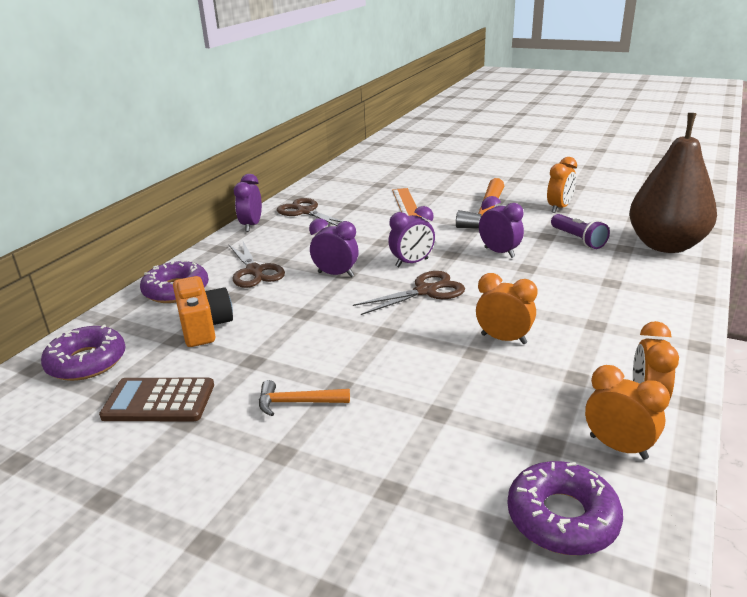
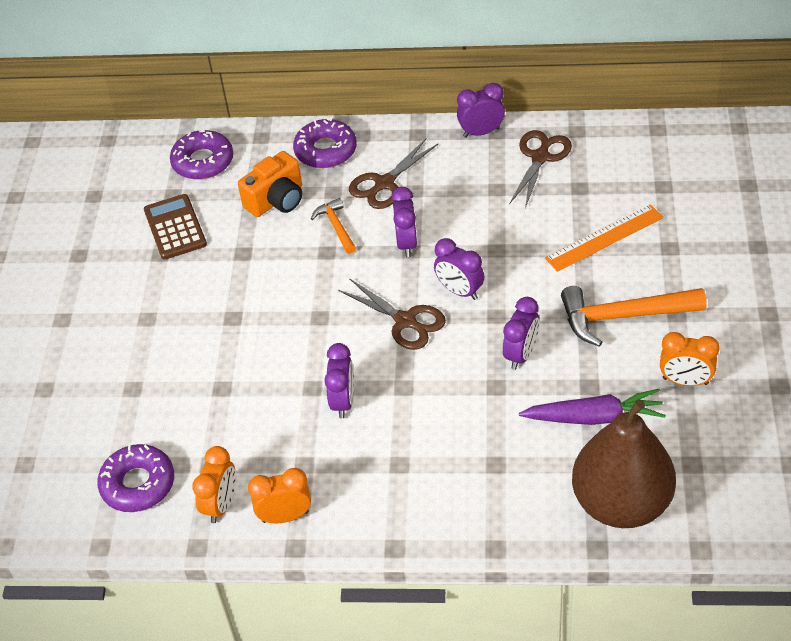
camera: 70 degrees right, 20 degrees up
orange hammer [259,380,350,416] -> orange hammer moved to [311,198,356,254]
orange clock [476,273,538,344] -> purple clock [324,343,354,419]
purple flashlight [551,214,610,249] -> purple carrot [519,389,666,425]

